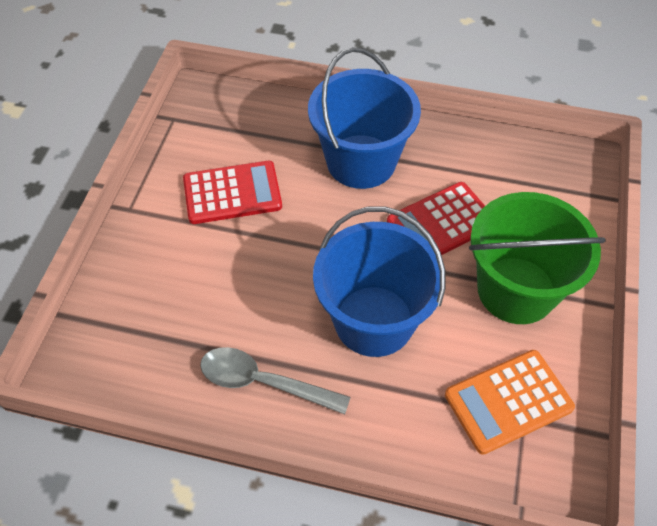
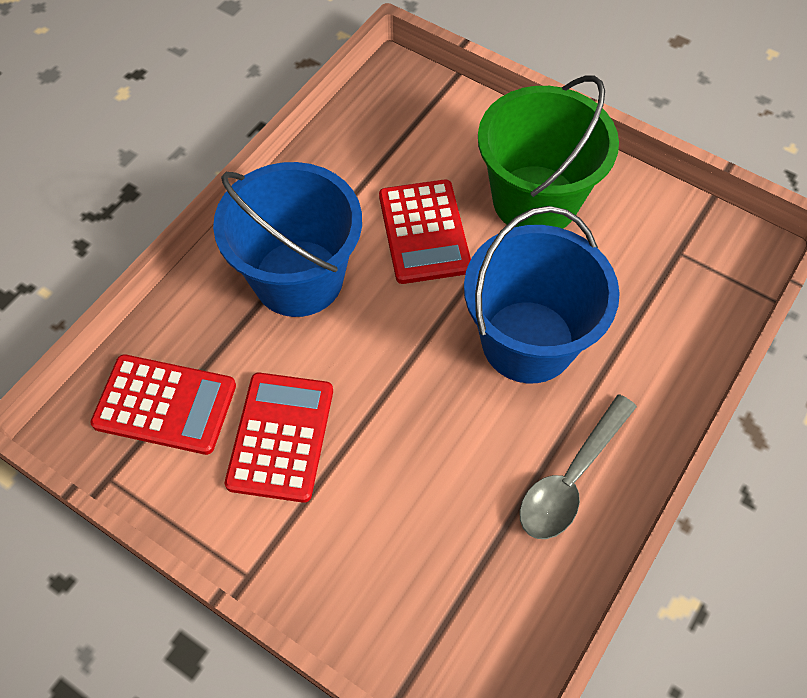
camera: 70 degrees left, 5 degrees up
orange calculator [445,350,575,455] -> none
none -> red calculator [90,354,236,455]

